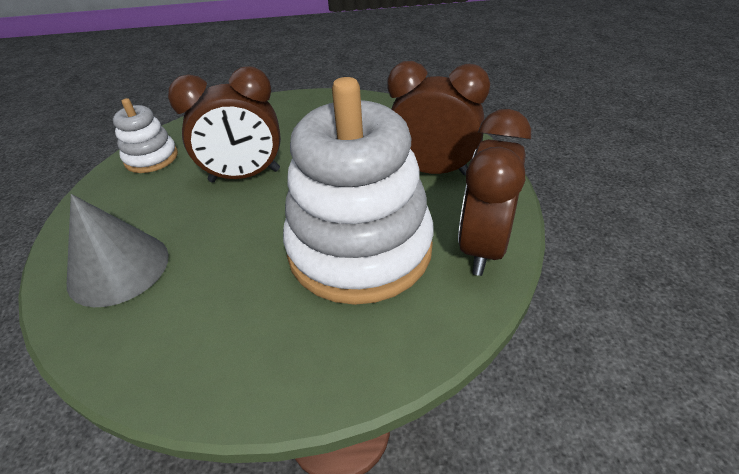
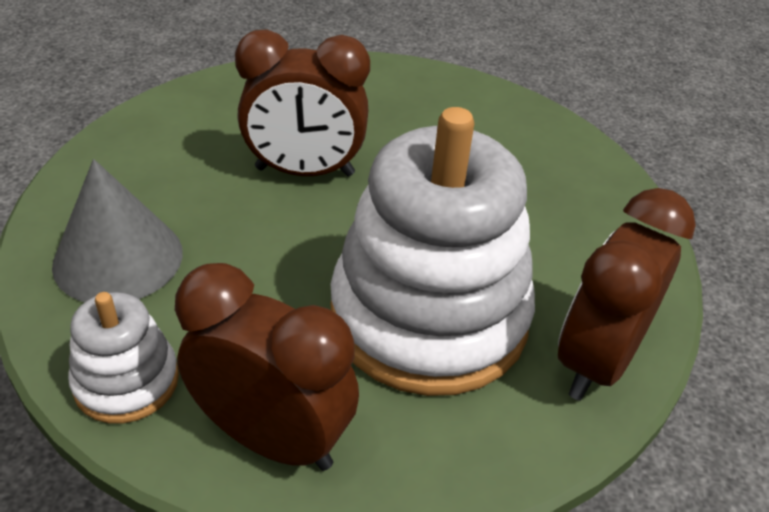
camera: 10 degrees right, 0 degrees up
white stacking toy [113,98,178,173] -> white stacking toy moved to [68,292,179,424]
brown clock [387,61,490,175] -> brown clock moved to [175,263,359,471]

